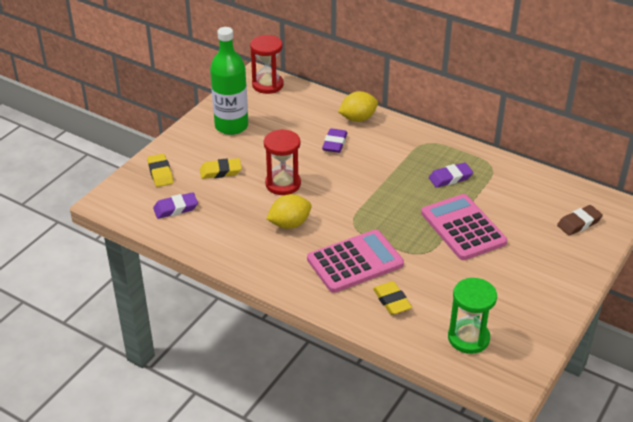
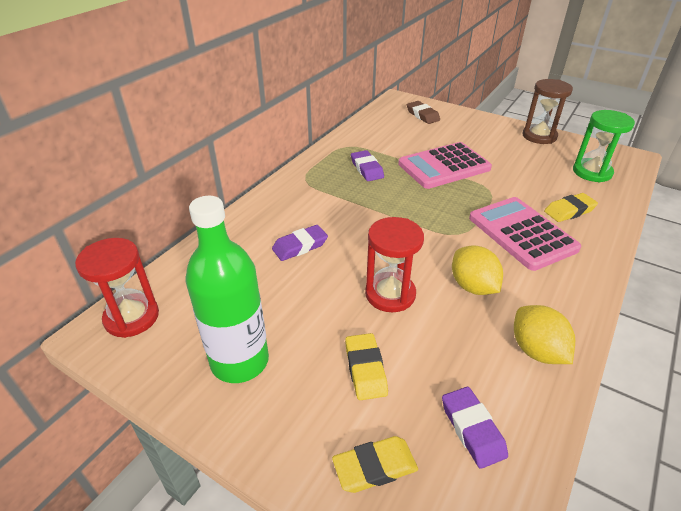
camera: 90 degrees left, 0 degrees up
purple eraser [322,128,348,153] -> purple eraser turned 45 degrees counterclockwise [272,225,328,261]
yellow lemon [338,91,378,122] -> yellow lemon moved to [514,305,575,364]
none -> brown hourglass [523,79,573,144]

